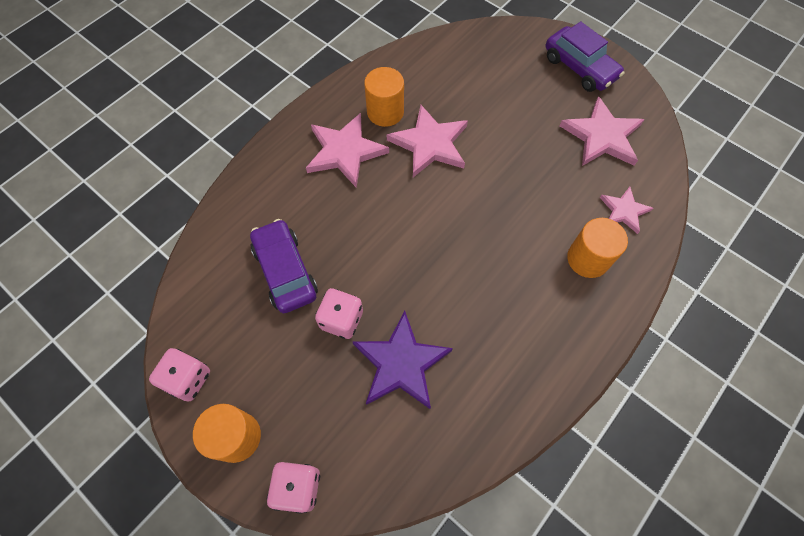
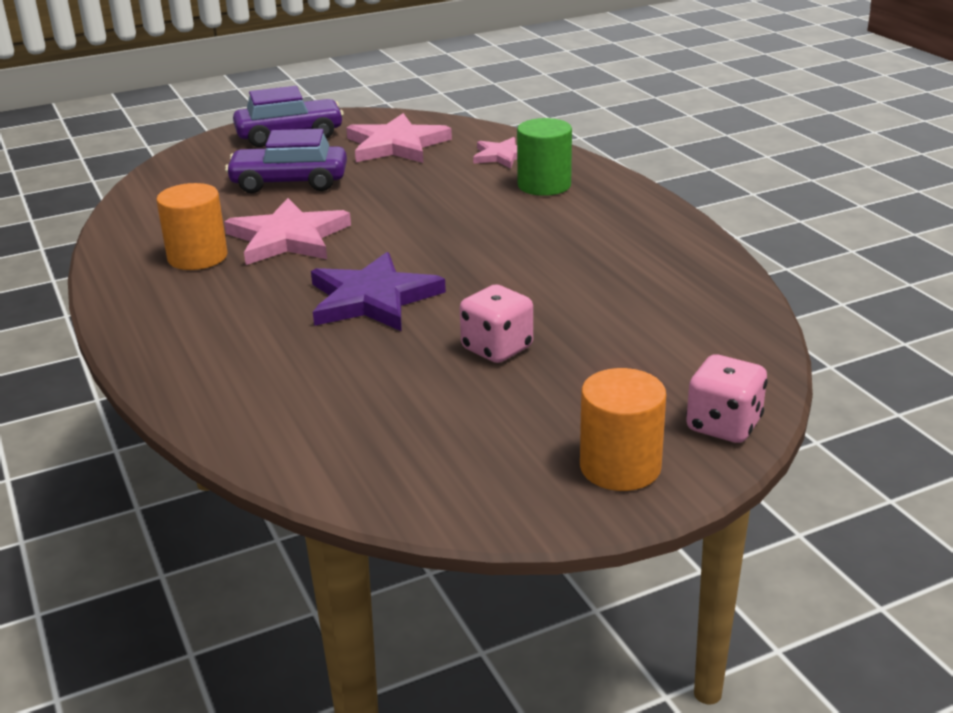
camera: 65 degrees left, 35 degrees down
pink dice [149,348,210,402] -> none
purple car [250,219,318,313] -> purple car moved to [225,129,347,193]
pink star [306,113,389,188] -> none
purple star [353,311,453,409] -> purple star moved to [311,252,446,331]
orange cylinder [567,218,628,278] -> green cylinder [517,118,572,196]

